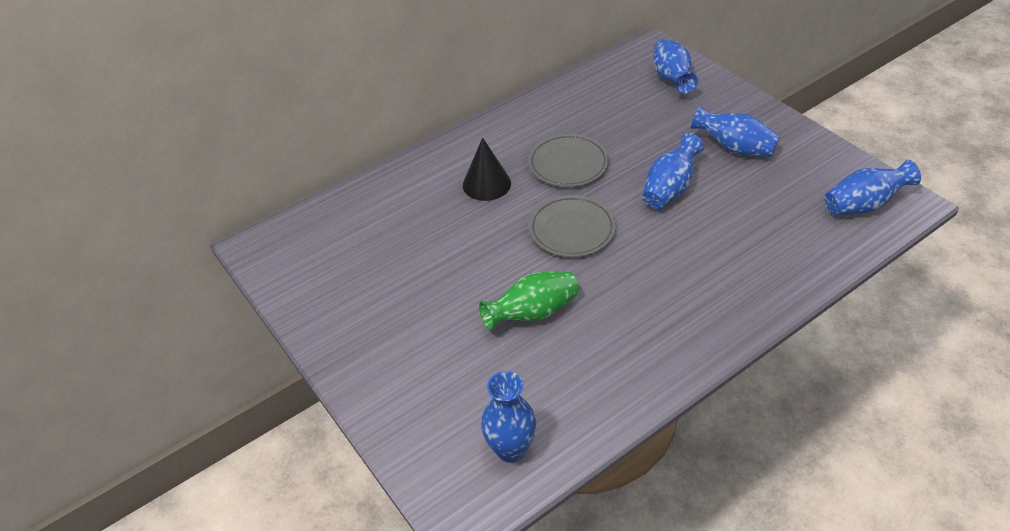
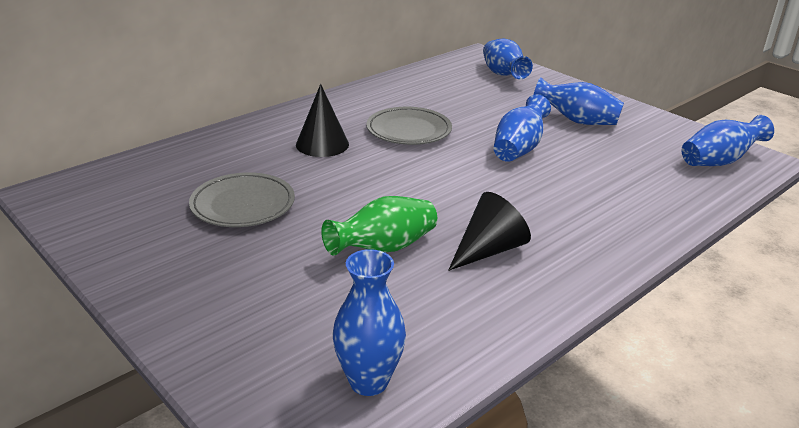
camera: 10 degrees left, 15 degrees down
grey plate [529,195,616,257] -> grey plate moved to [189,172,295,227]
none -> black cone [448,192,531,271]

